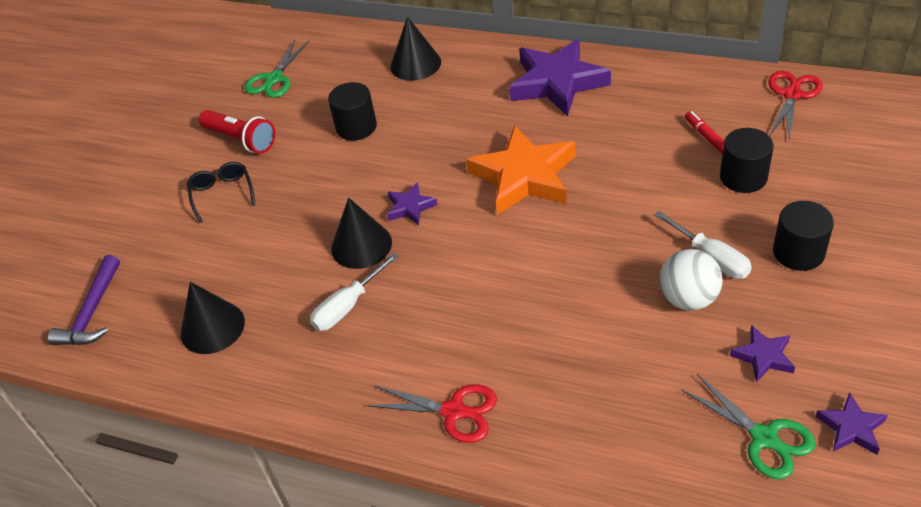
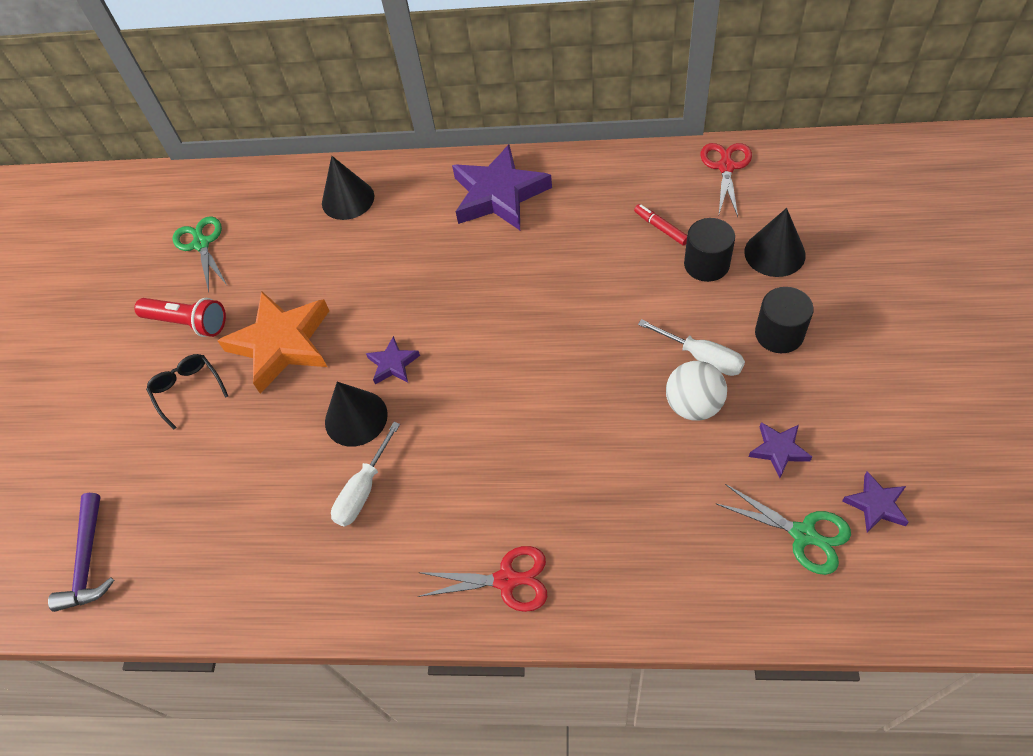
camera: 15 degrees left, 10 degrees up
black cone [181,282,245,354] -> black cone moved to [744,208,806,277]
green scissors [244,40,309,98] -> green scissors turned 150 degrees clockwise [172,216,227,292]
black cylinder [328,82,377,141] -> none
orange star [466,125,575,215] -> orange star moved to [217,291,329,394]

